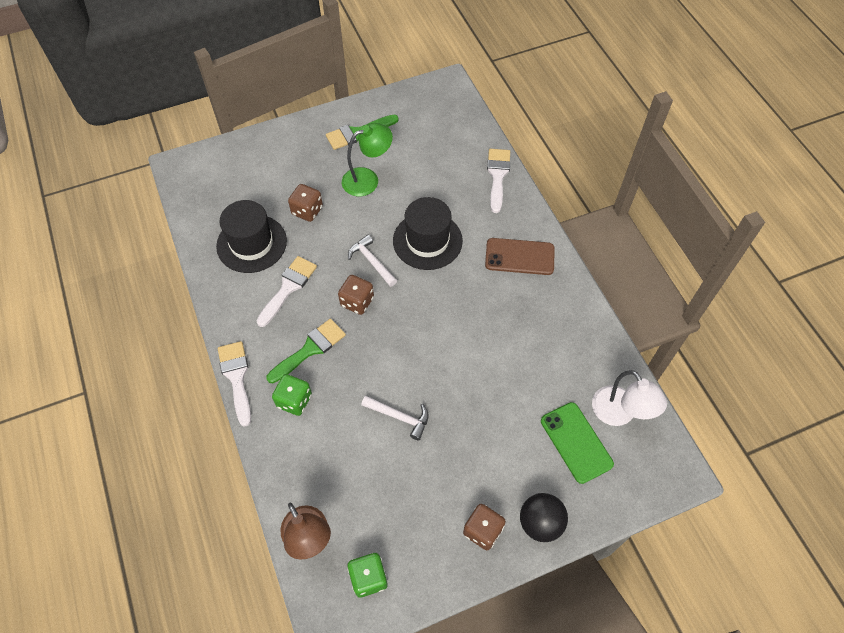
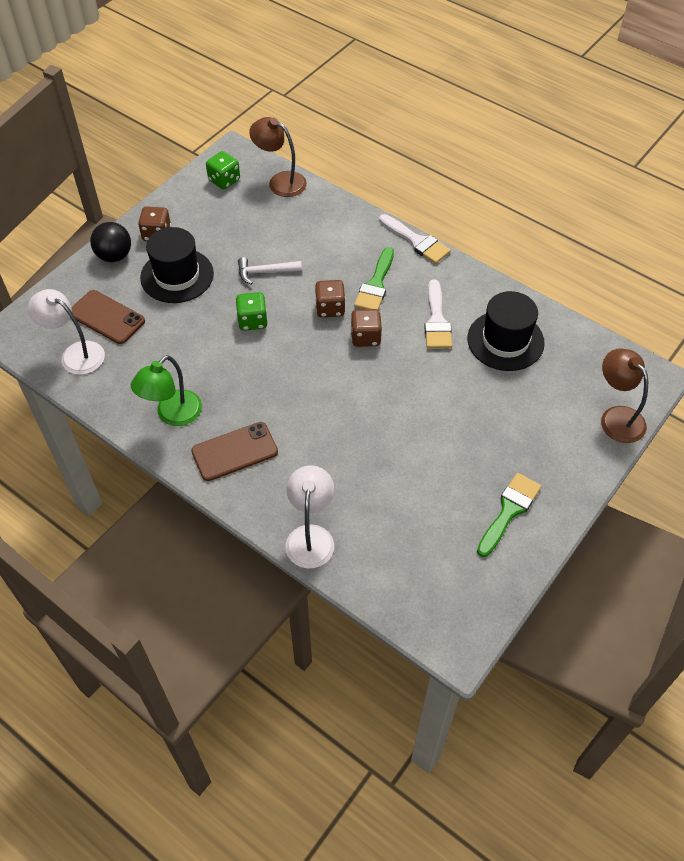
camera: 150 degrees right, 5 degrees down
green dice [272,374,312,416] -> green dice moved to [235,292,267,331]
brown dice [288,184,323,222] -> brown dice moved to [315,280,345,317]
green lamp [342,123,393,196] -> green lamp moved to [131,355,202,426]
white hammer [348,235,397,287] -> none
black hat [393,197,463,270] -> black hat moved to [140,227,214,303]
white brush [487,149,510,213] -> white lamp [286,465,334,568]
green phone [541,402,614,484] -> brown phone [71,290,145,344]
none -> brown lamp [601,348,648,443]

